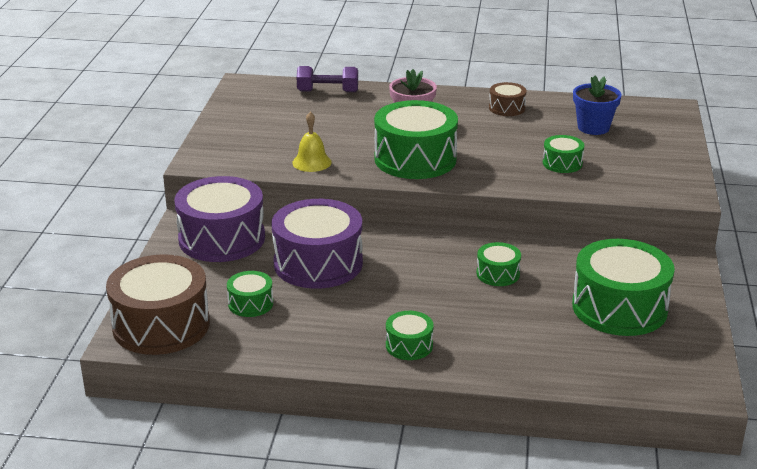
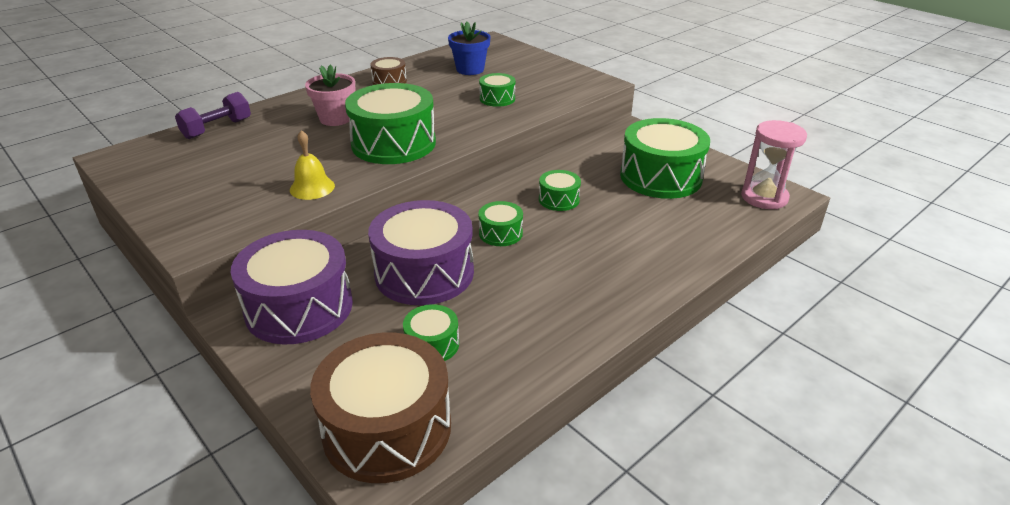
camera: 50 degrees left, 5 degrees up
green drum [386,311,434,360] -> green drum moved to [478,201,523,246]
none -> pink hourglass [741,120,807,209]

